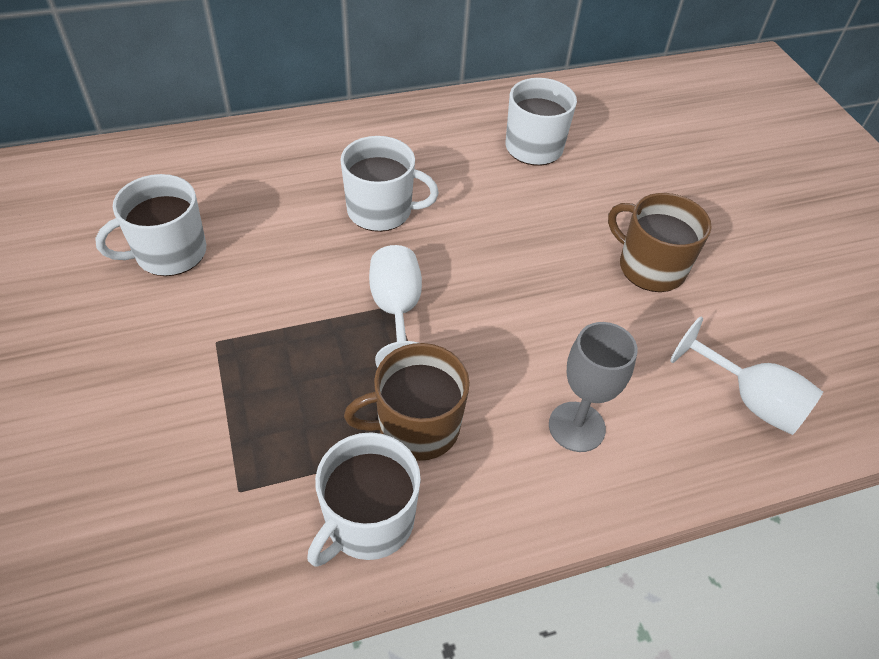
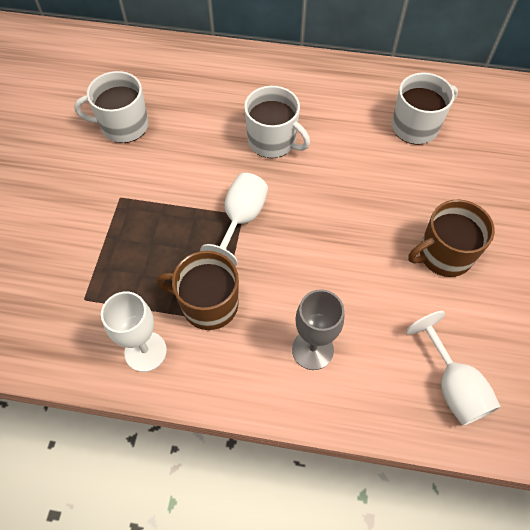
camera: 30 degrees right, 10 degrees up
white mug [307,432,421,567] -> white goblet [101,292,167,372]
brown mug [608,193,712,292] -> brown mug turned 90 degrees counterclockwise [408,200,495,277]

